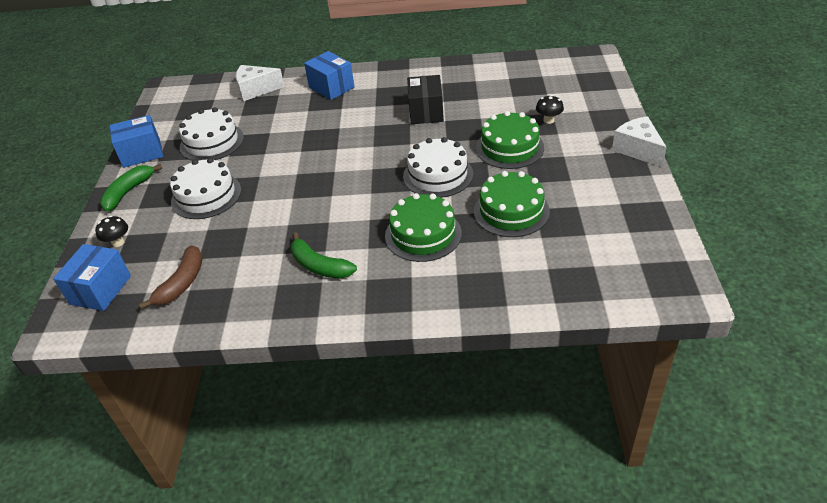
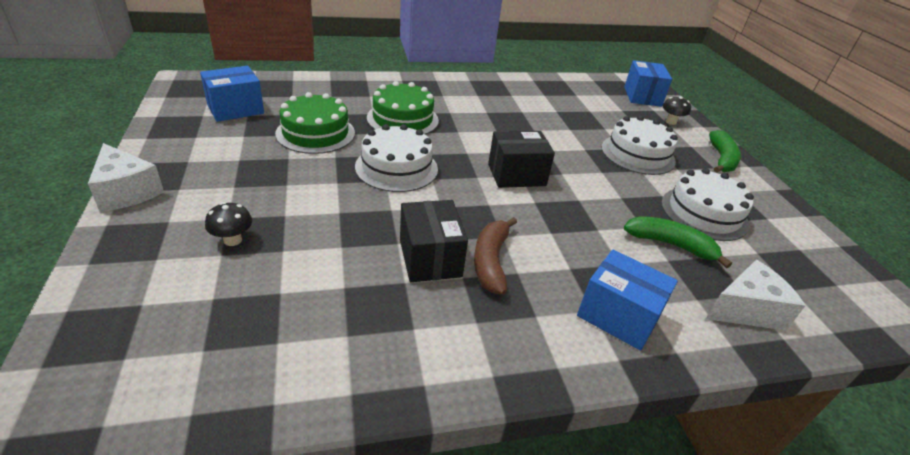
camera: 160 degrees right, 5 degrees down
blue box [110,115,163,168] -> blue box moved to [200,66,264,122]
brown banana [139,245,203,309] -> brown banana moved to [474,217,517,295]
green banana [291,232,357,279] -> green banana moved to [624,216,732,268]
green cake [476,111,544,169] -> none
none -> black box [488,131,555,188]

